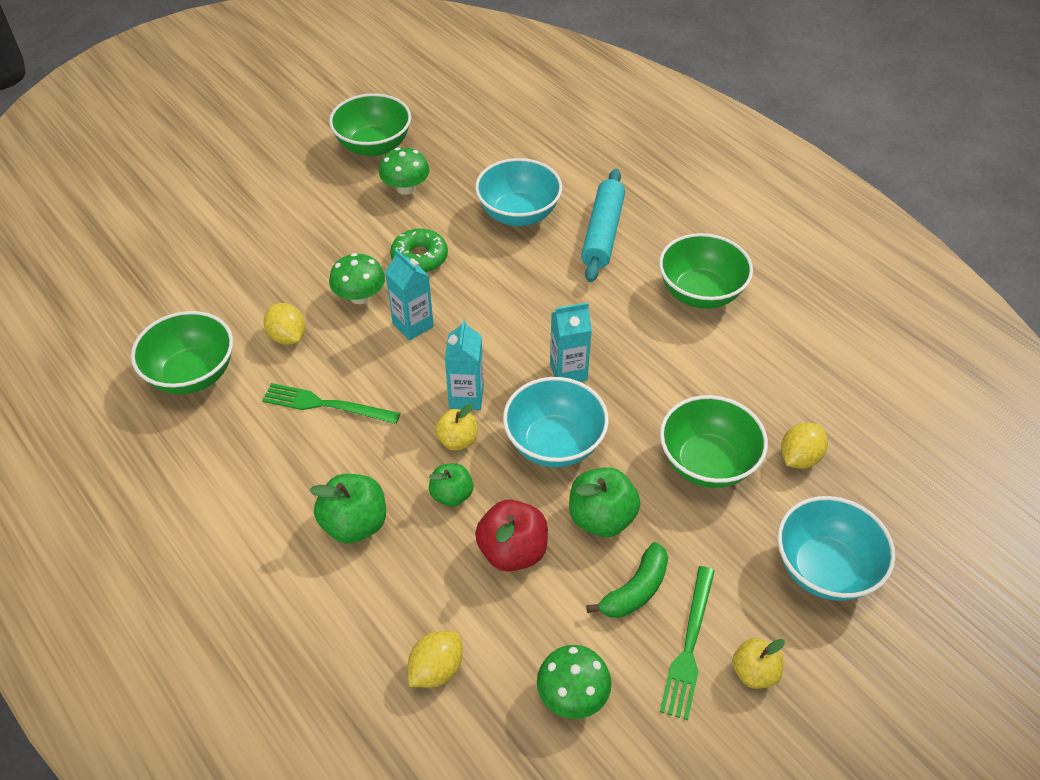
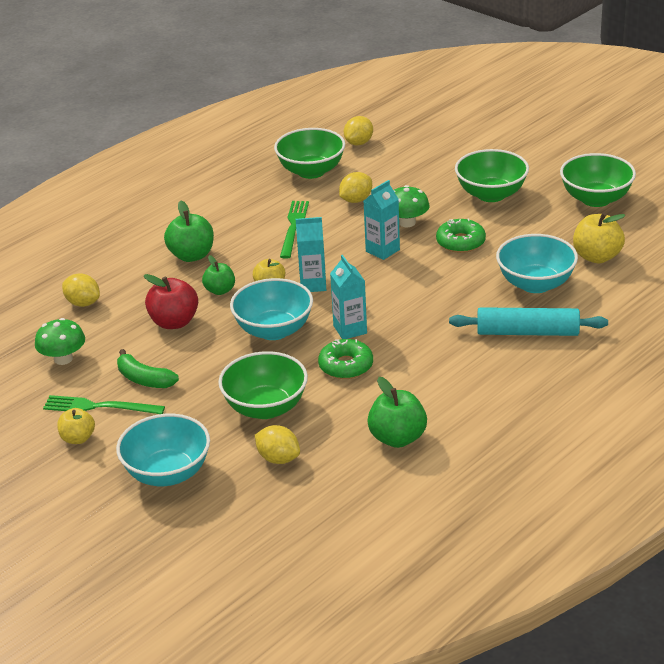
camera: 85 degrees right, 15 degrees down
green mushroom [379,147,430,195] -> none
green apple [569,467,640,537] -> green apple moved to [367,377,427,448]
green bowl [659,233,753,309] -> green bowl moved to [455,149,529,202]
none -> green donut [318,339,373,379]
none -> yellow lemon [344,116,373,145]
none -> yellow apple [573,212,625,263]

